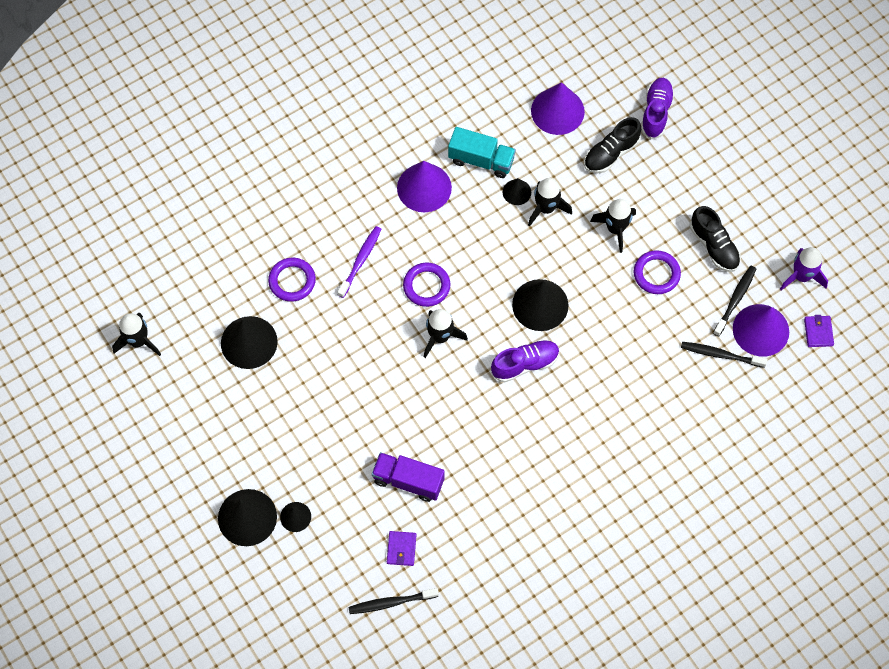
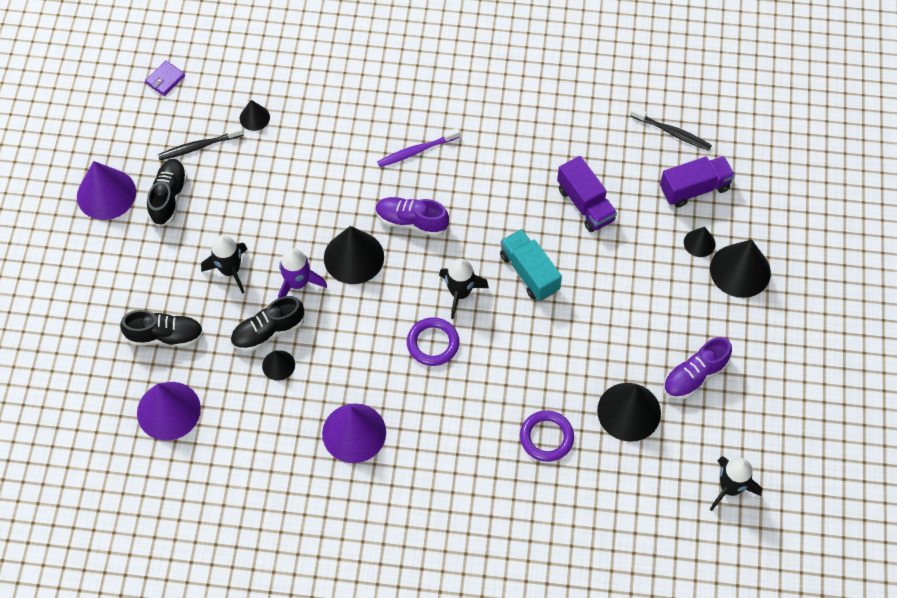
camera: 140 degrees left, 5 degrees down
purple toothbrush [338,226,381,298] -> purple toothbrush moved to [377,128,460,167]
purple wallet [387,531,416,566] -> none
turquoise truck [448,127,516,178] -> turquoise truck moved to [500,229,562,301]
black rocket [528,178,572,227] -> black shoe [230,296,304,352]
purple ring [634,250,681,294] -> none
purple shoe [641,78,675,139] -> purple shoe moved to [663,337,732,399]
black toothbrush [681,342,767,368] -> black cone [240,100,270,131]
purple cone [733,304,789,357] -> purple cone moved to [77,161,136,220]
purple rocket [780,247,828,290] -> purple rocket moved to [278,248,327,298]
none -> purple truck [660,156,735,208]

